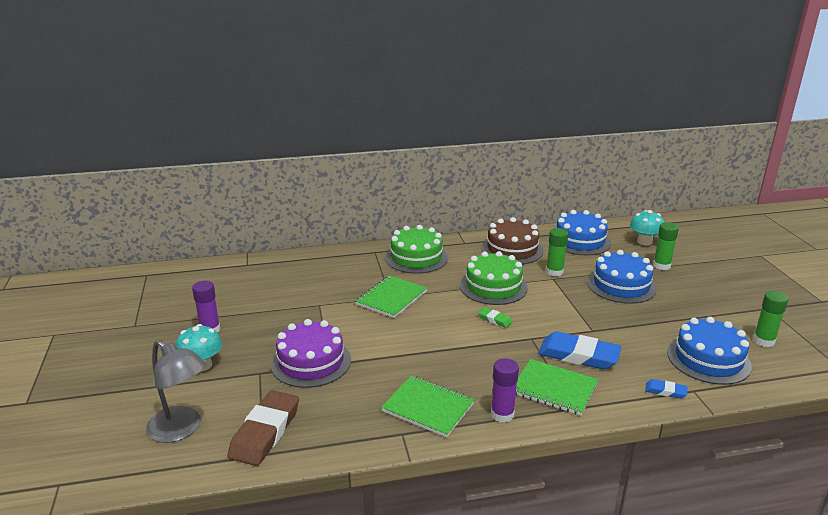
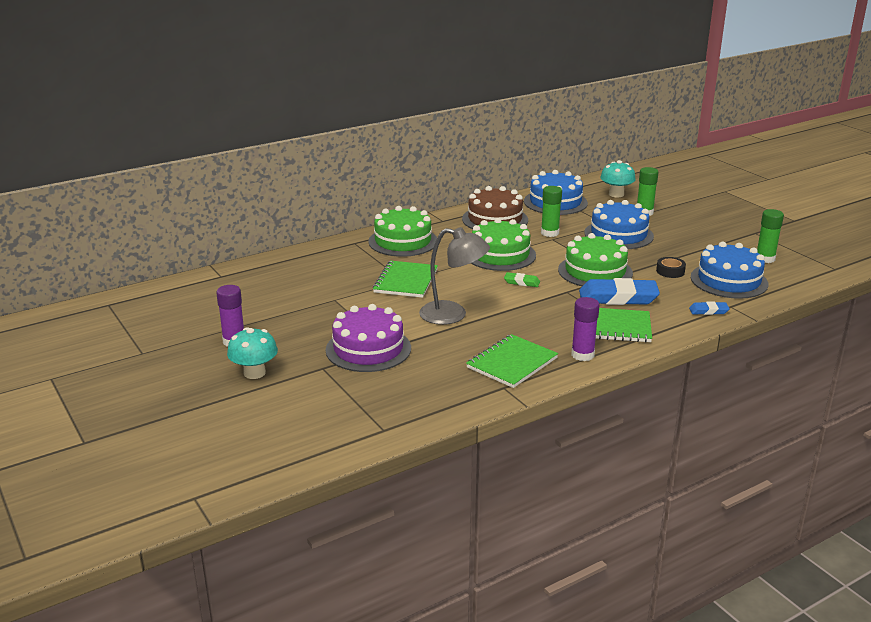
camera: 20 degrees left, 0 degrees up
grey lamp [146,340,206,443] -> grey lamp moved to [419,227,490,325]
brown eraser [227,390,299,466] -> none
green notebook [381,375,475,437] -> green notebook turned 60 degrees counterclockwise [466,334,558,388]
none -> green cake [558,233,633,286]
none -> black tape [656,257,686,278]

